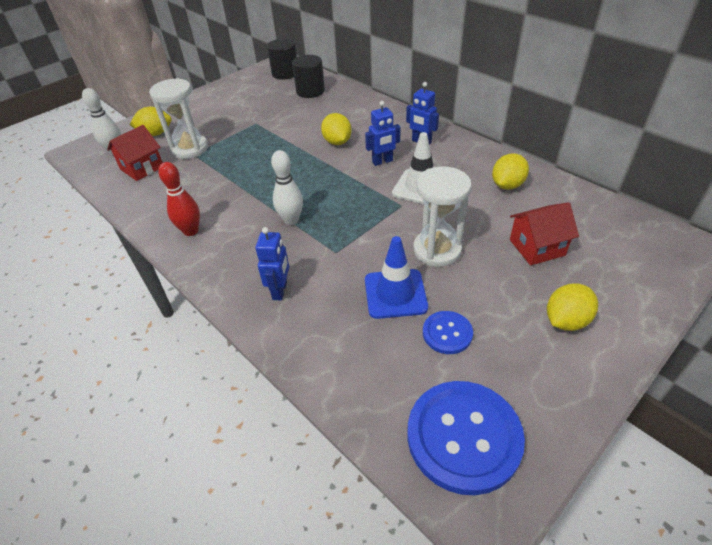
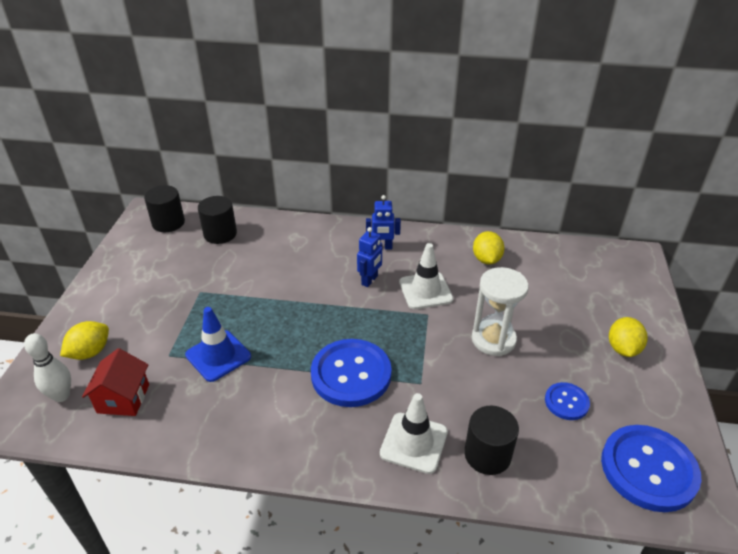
camera: 40 degrees left, 5 degrees down
white hourglass [149,78,208,159] -> none
red bowling pin [158,162,200,236] -> none
blue robot [255,227,289,301] -> white traffic cone [380,393,448,474]
white bowling pin [271,150,303,225] -> blue button [311,339,392,407]
yellow lemon [321,113,352,145] -> none
blue traffic cone [365,236,428,319] -> blue traffic cone moved to [185,307,251,382]
red house [510,202,579,266] -> none
none -> black cylinder [464,406,519,475]

